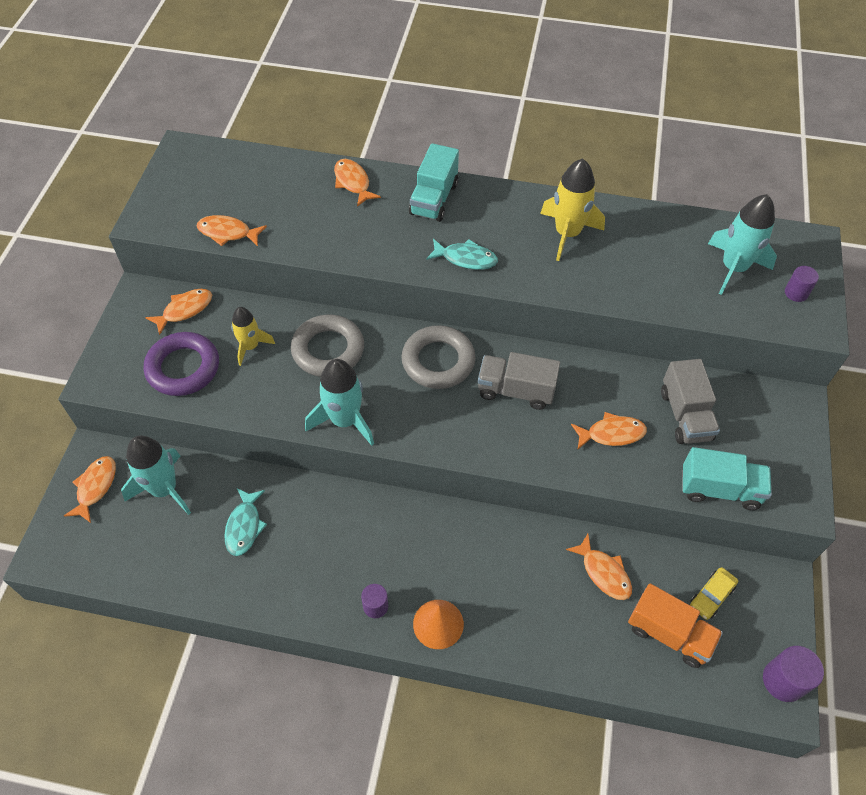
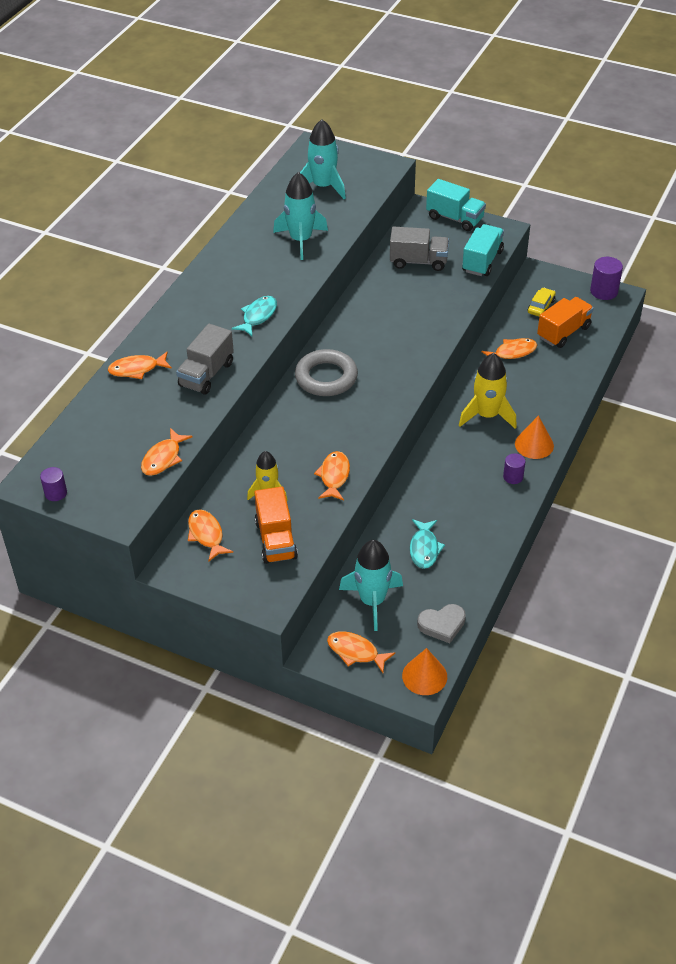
camera: 75 degrees left, 10 degrees down
purple ring [144,332,219,396] -> orange truck [254,486,298,564]
turquoise fish [224,488,267,556] -> turquoise fish turned 75 degrees clockwise [410,519,445,569]
grey ring [291,315,364,377] -> none
turquoise rocket [305,359,374,446] -> turquoise rocket moved to [273,172,328,260]
turquoise truck [409,143,459,222] -> turquoise truck moved to [426,179,486,231]
grey truck [478,352,560,410] -> grey truck moved to [176,324,234,395]
yellow rocket [540,158,605,261] -> yellow rocket moved to [459,353,517,429]
orange fish [571,412,647,450] -> orange fish moved to [314,451,350,500]
yellow car [690,567,738,620] -> yellow car turned 120 degrees counterclockwise [528,288,556,316]
purple cylinder [785,266,819,302] -> purple cylinder moved to [40,467,67,501]
none -> orange cone [402,648,447,695]
none -> grey heart [417,604,466,643]

